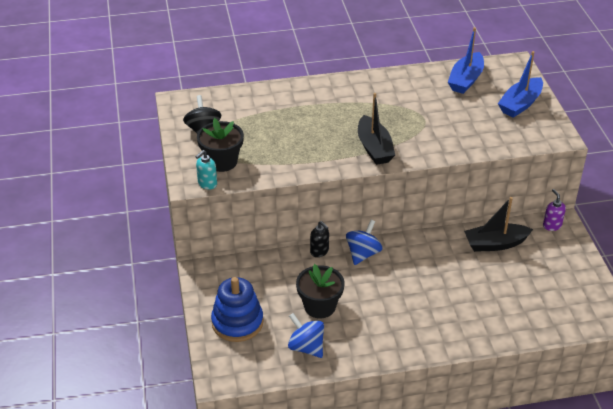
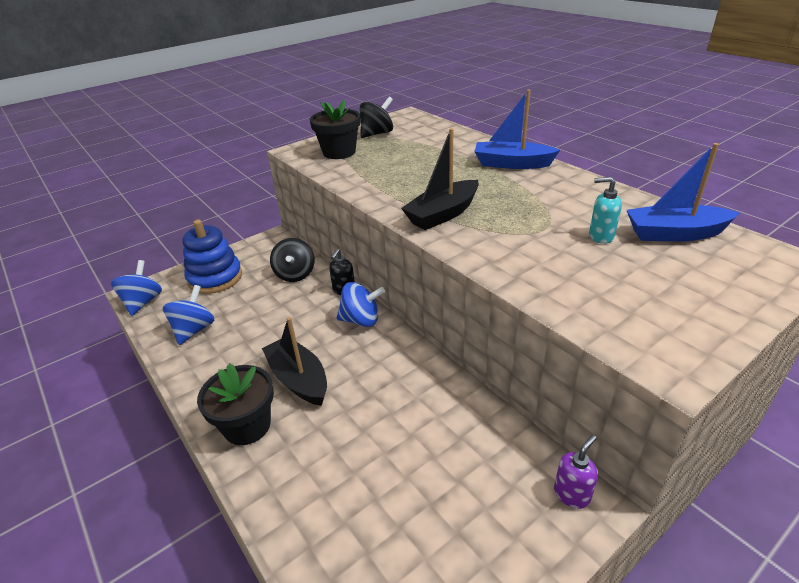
camera: 65 degrees right, 5 degrees down
turquoise soap dispenser [196,150,217,190] -> turquoise soap dispenser moved to [589,177,622,244]
black flower pot [296,264,345,318] -> black flower pot moved to [197,363,274,445]
black boat [464,197,533,252] -> black boat moved to [262,317,327,406]
blue boat [498,51,543,118] -> blue boat moved to [474,90,560,169]
none -> blue spinning top [111,260,162,316]
none -> black spinning top [270,238,315,282]

